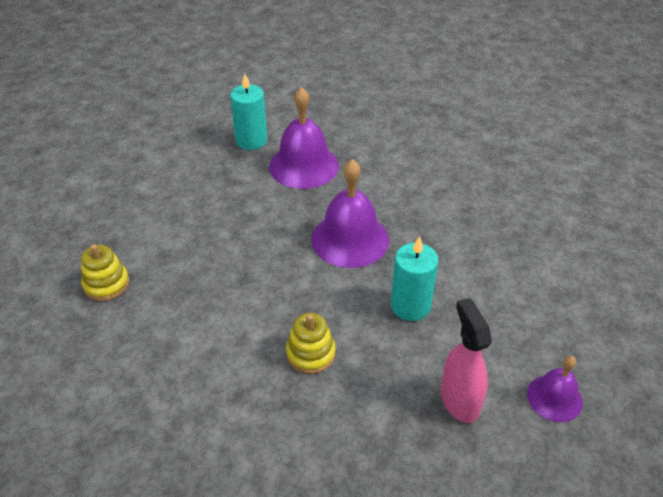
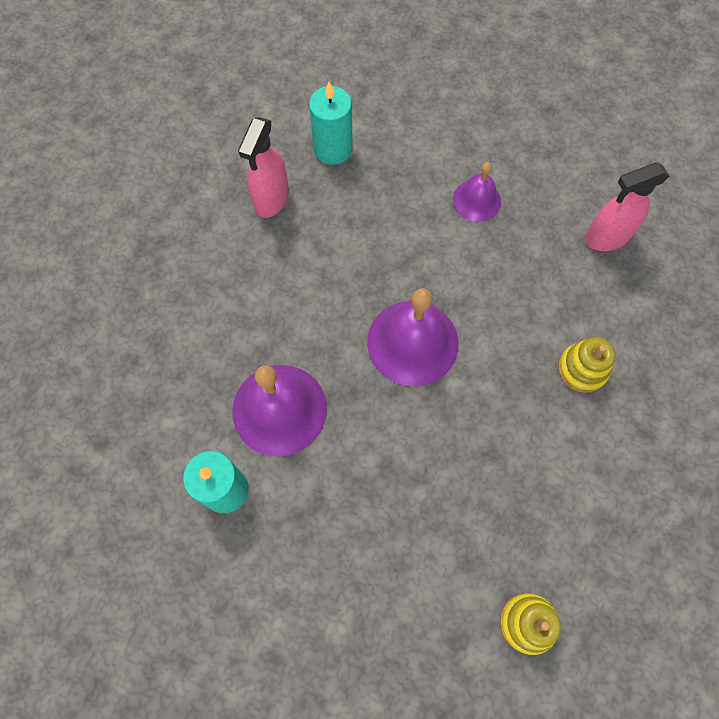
camera: 95 degrees left, 25 degrees up
turquoise candle [391,236,439,321] -> turquoise candle moved to [309,82,353,165]
purple bell [527,356,583,422] -> purple bell moved to [453,162,501,222]
none -> pink spray bottle [238,117,289,218]

